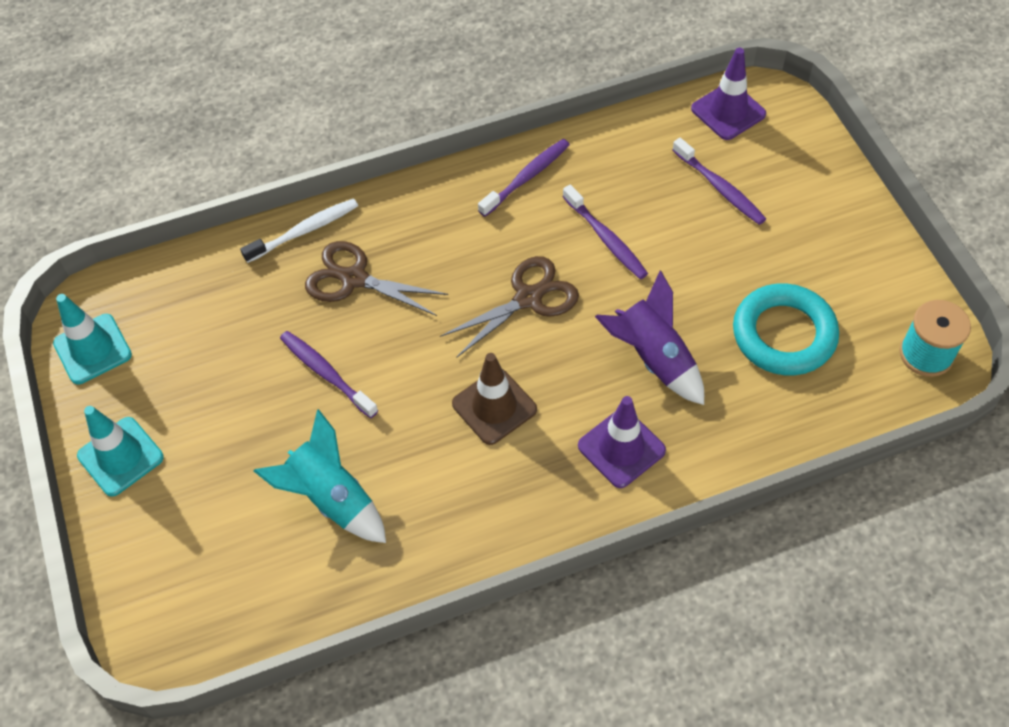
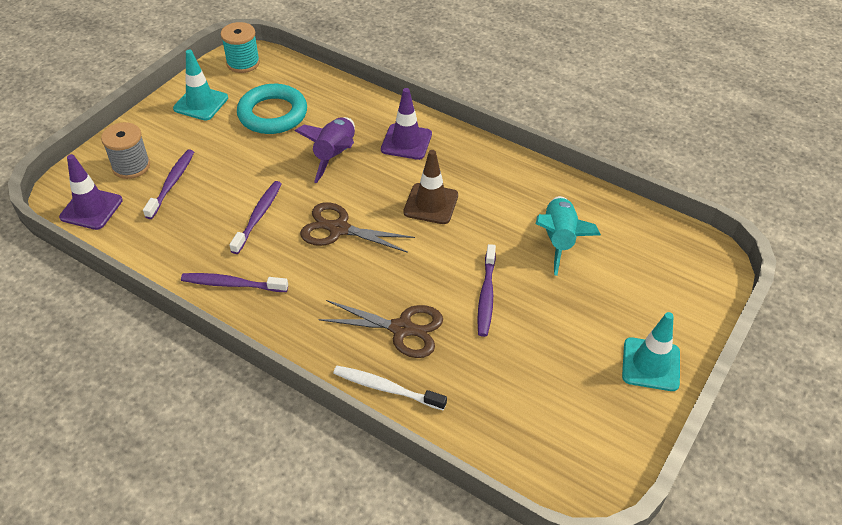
camera: 130 degrees left, 10 degrees down
turquoise traffic cone [53,294,132,385] -> turquoise traffic cone moved to [173,50,228,121]
brown scissors [305,241,448,316] -> brown scissors turned 60 degrees counterclockwise [318,300,443,358]
none -> grey spool [101,122,150,179]

